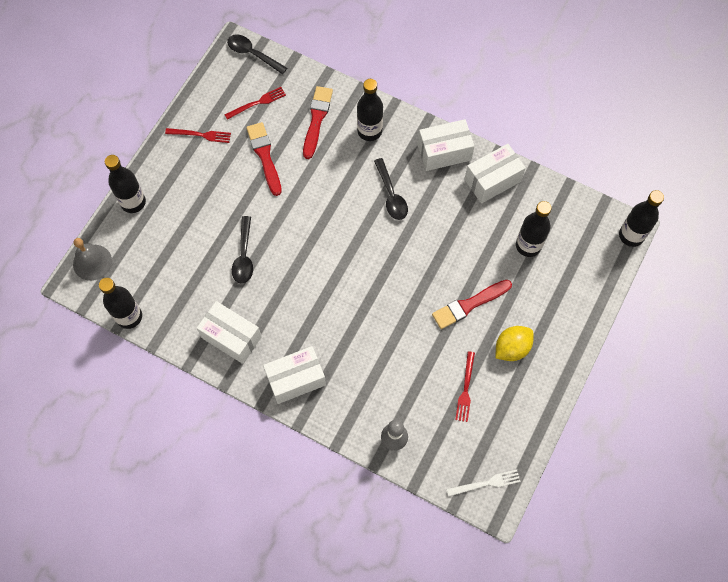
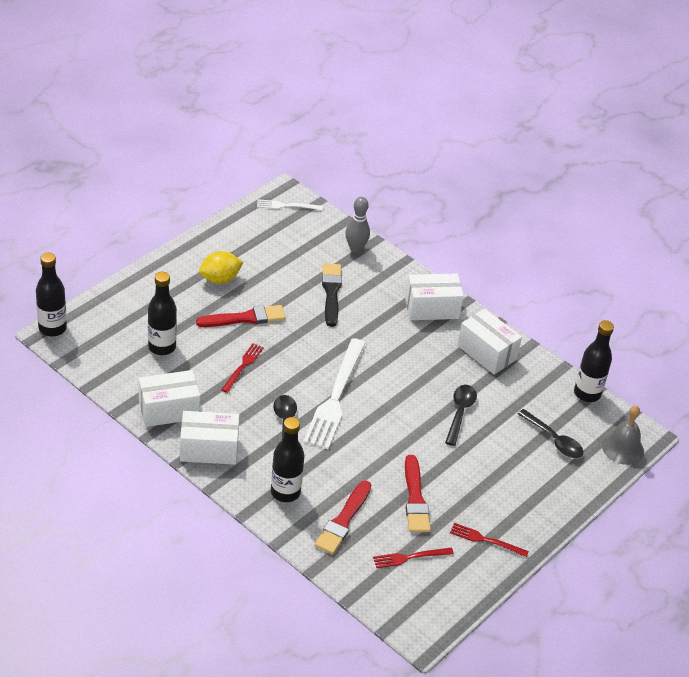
camera: 170 degrees left, 25 degrees down
black bottle [105,155,146,213] -> none
black spoon [227,35,287,74] -> black spoon moved to [518,409,583,458]
red fork [455,351,475,422] -> red fork moved to [221,343,264,393]
none -> white fork [303,338,366,449]
none -> black brush [322,263,342,327]

